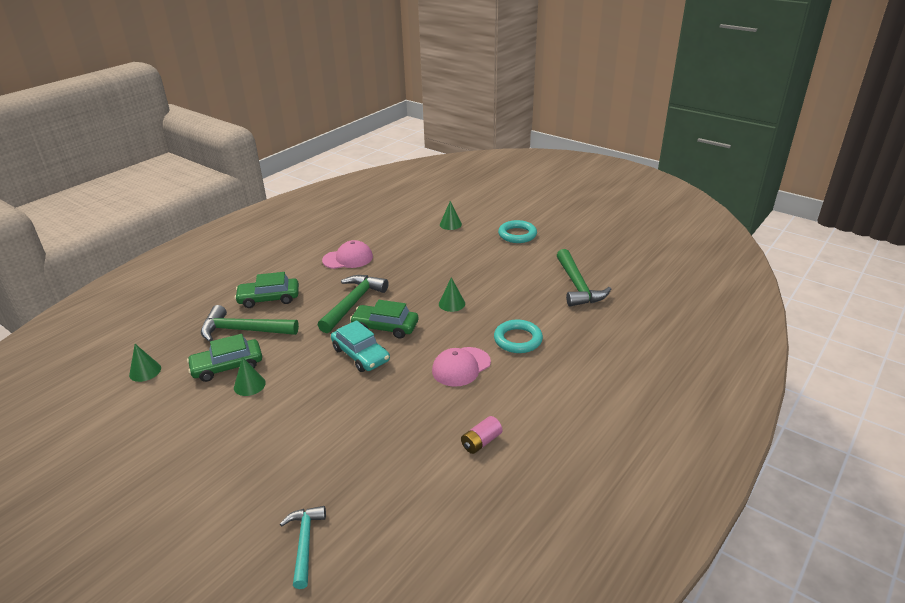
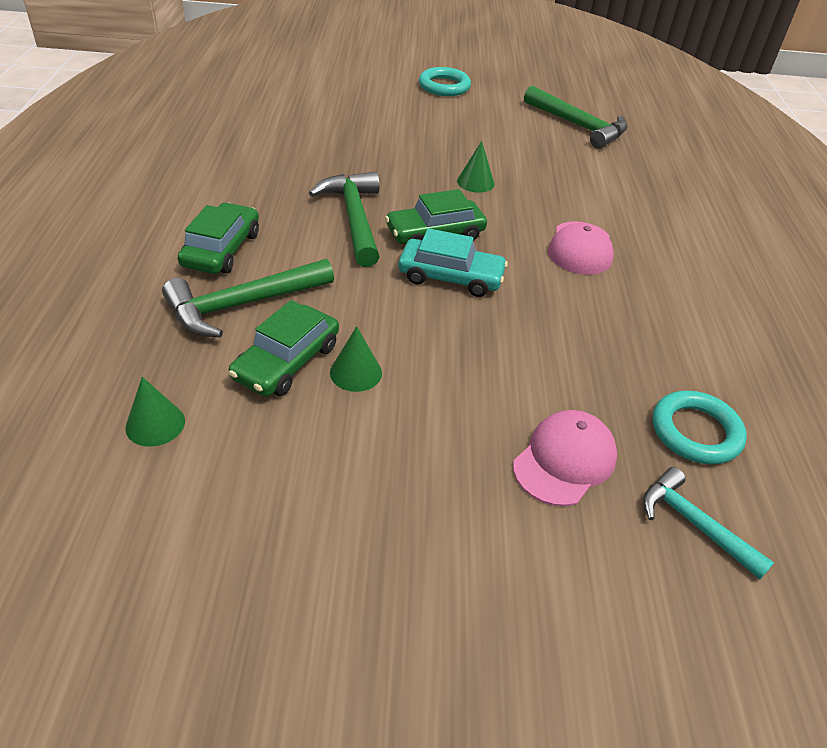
camera: 40 degrees left, 10 degrees up
green car [235,272,299,308] -> green car turned 150 degrees clockwise [178,202,259,274]
pink cap [322,240,373,269] -> pink cap moved to [513,410,617,506]
green cone [440,201,462,230] -> none
pink battery [461,416,502,454] -> none
turquoise ring [494,320,543,353] -> turquoise ring moved to [653,391,747,465]

